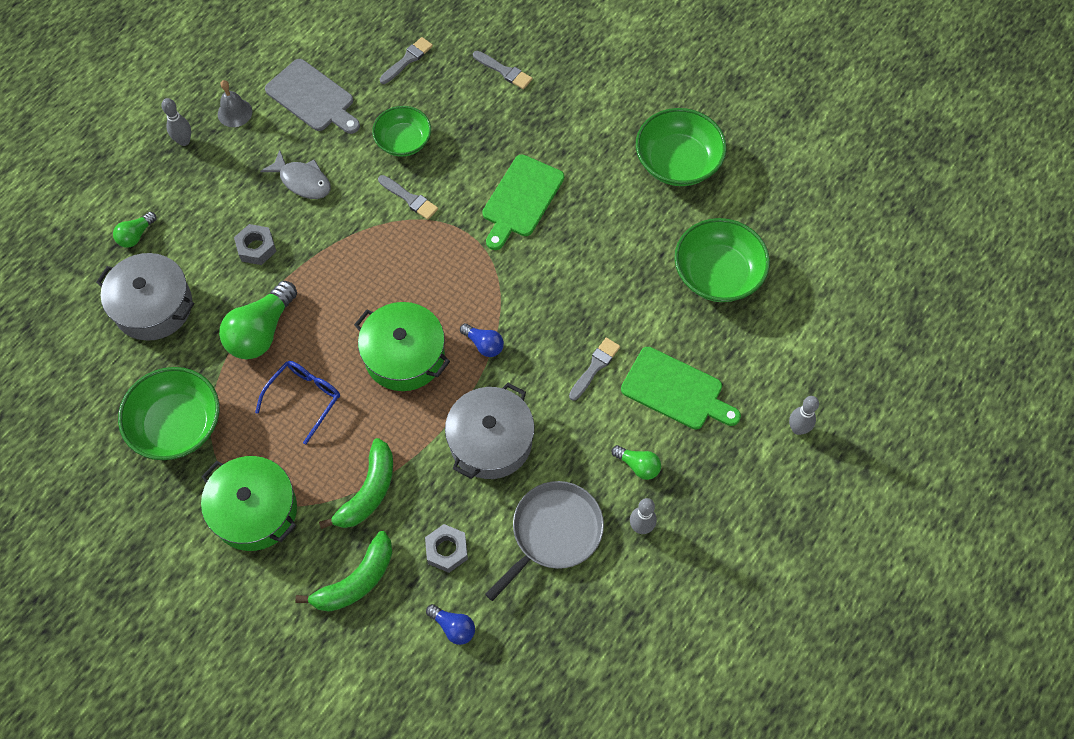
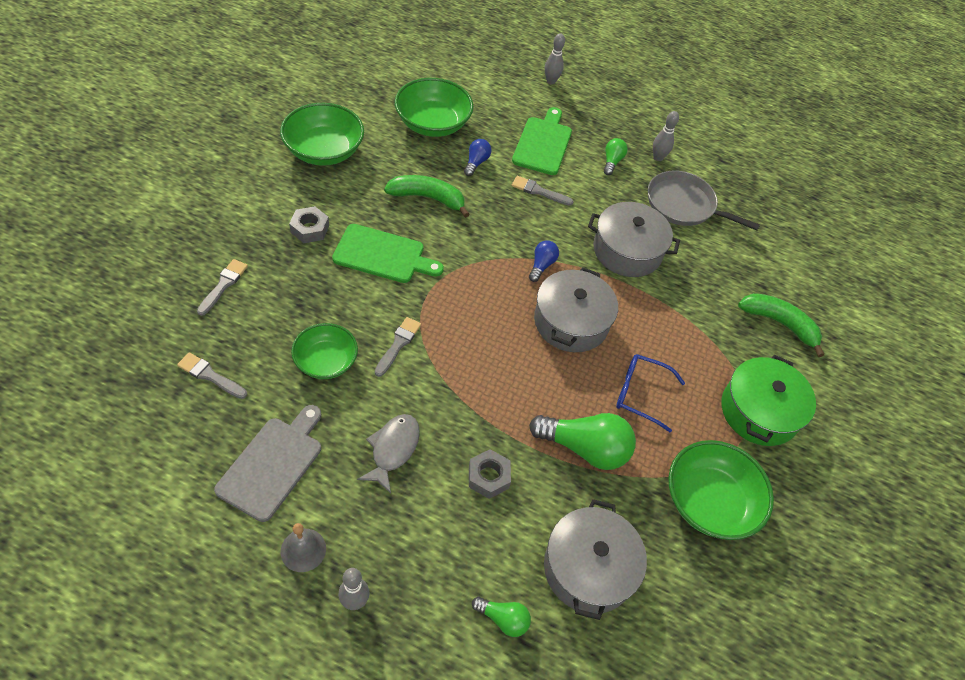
camera: 110 degrees left, 10 degrees down
green banana [319,438,393,529] -> green banana moved to [384,175,470,218]
green pot [354,302,450,391] -> grey pot [534,267,618,352]
grey nut [425,524,468,573] -> grey nut moved to [289,206,329,243]
blue light bulb [426,604,475,645] -> blue light bulb moved to [464,139,492,176]

